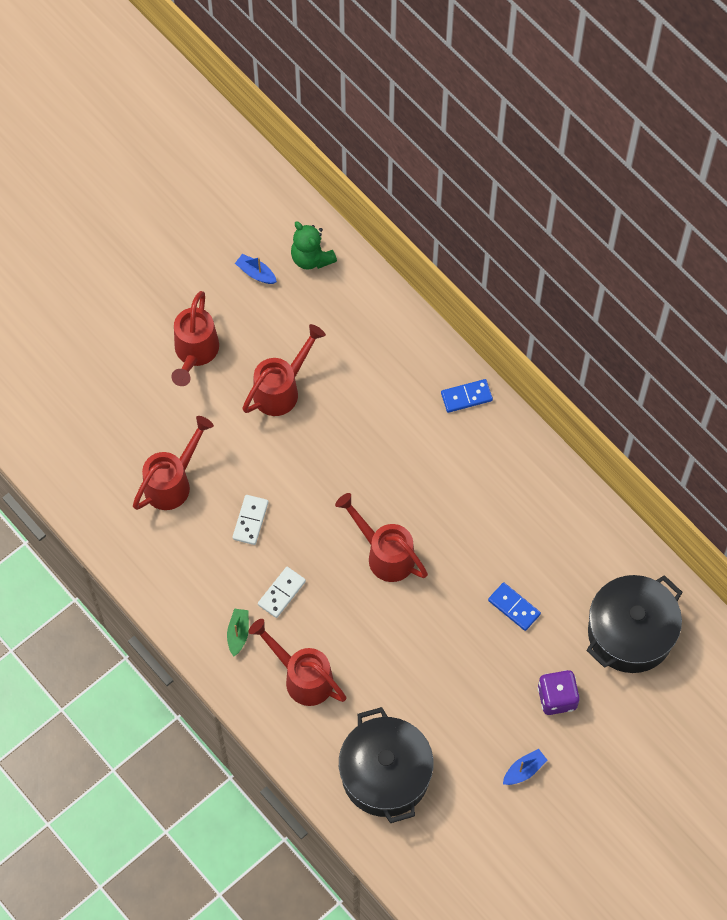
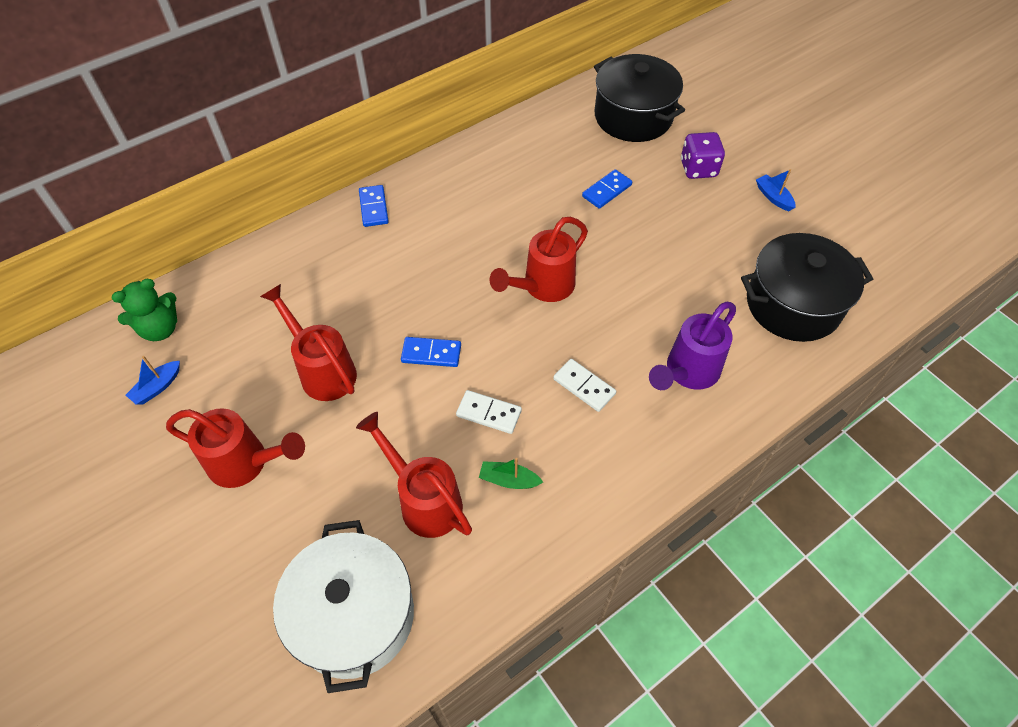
camera: 85 degrees left, 10 degrees down
green boat [227,609,249,656] -> green boat moved to [479,458,543,489]
red watering can [248,619,347,706] -> purple watering can [649,302,736,390]
none -> white pot [273,520,414,693]
none -> blue domino [401,337,461,367]

